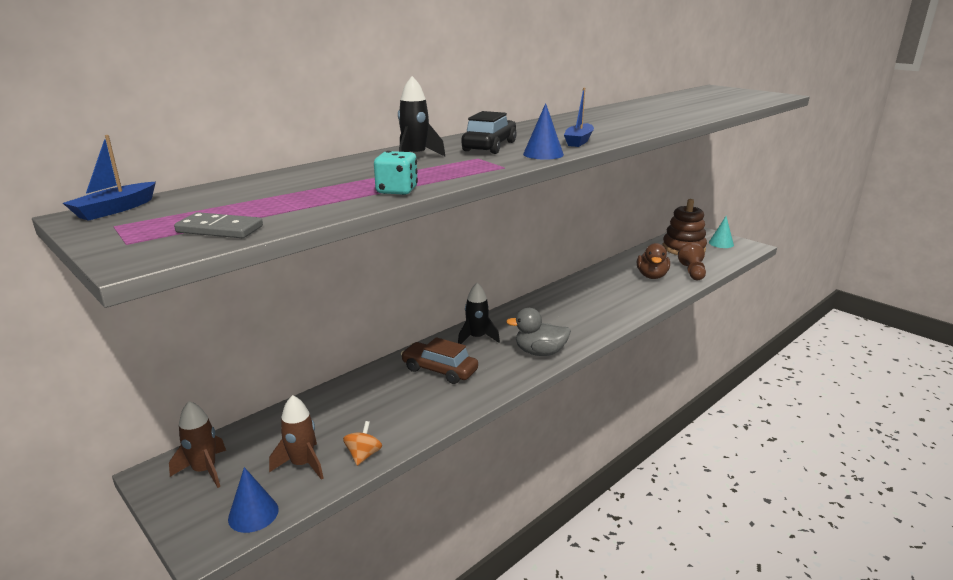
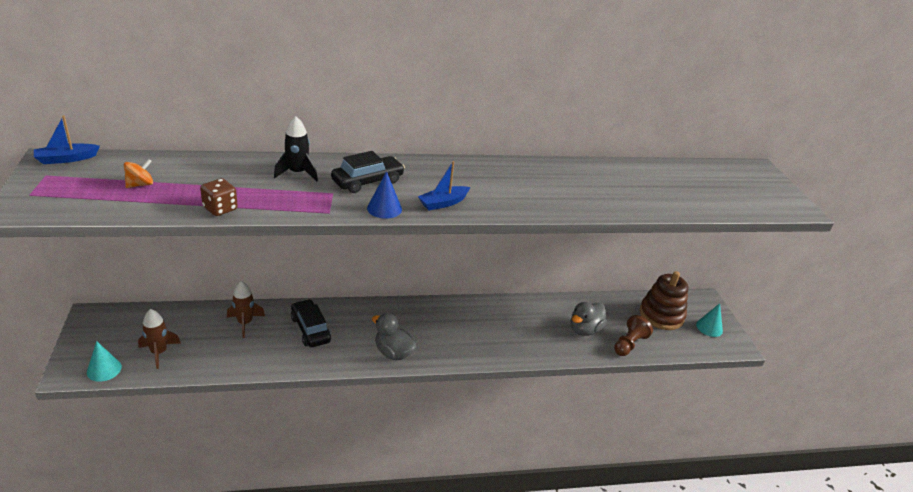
camera: 30 degrees right, 10 degrees up
brown rocket [169,401,226,488] -> brown rocket moved to [227,281,265,338]
grey domino [174,212,263,238] -> none
blue cone [228,467,279,533] -> turquoise cone [87,341,122,382]
orange spinning top [343,421,382,466] -> orange spinning top moved to [124,159,153,188]
turquoise dice [374,151,418,195] -> brown dice [200,178,238,216]
brown car [401,337,478,384] -> black car [291,299,331,347]
black rocket [458,283,500,344] -> none
brown duck [637,243,670,279] -> grey duck [570,302,607,336]

